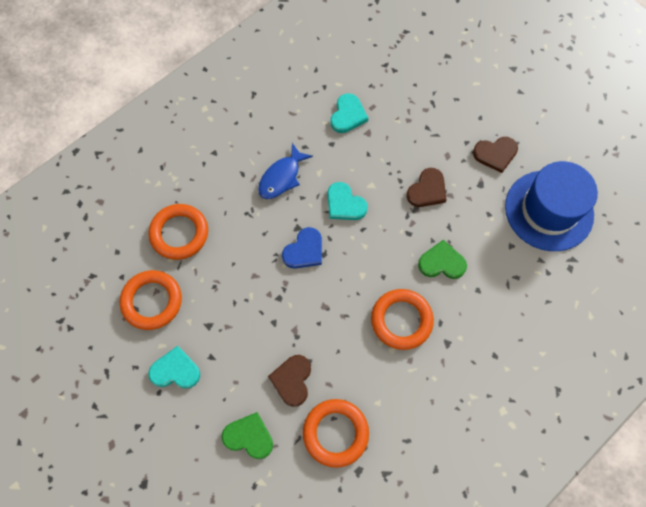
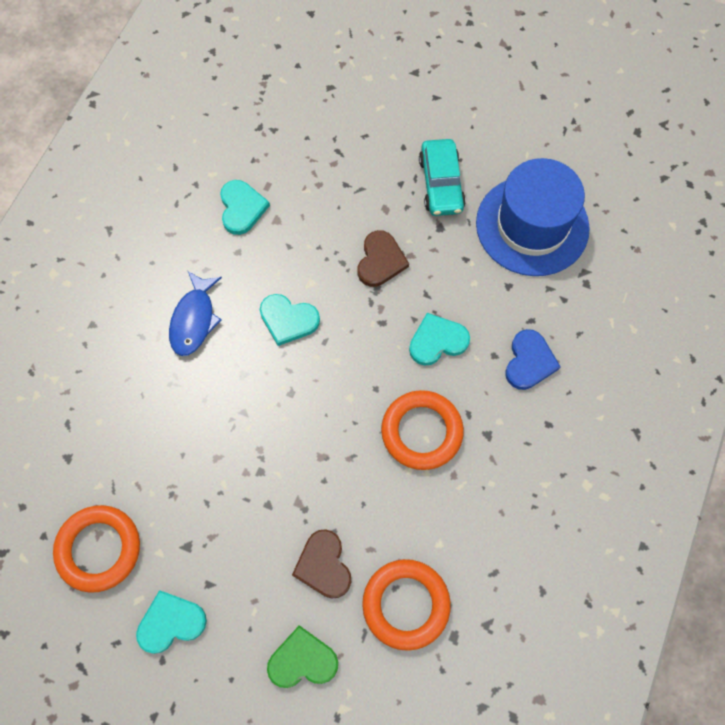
camera: 25 degrees left, 0 degrees up
orange ring [149,204,208,260] -> none
blue heart [282,227,322,268] -> blue heart moved to [505,329,561,390]
green heart [418,240,467,279] -> turquoise heart [409,313,470,366]
brown heart [473,137,518,173] -> turquoise car [419,139,466,216]

